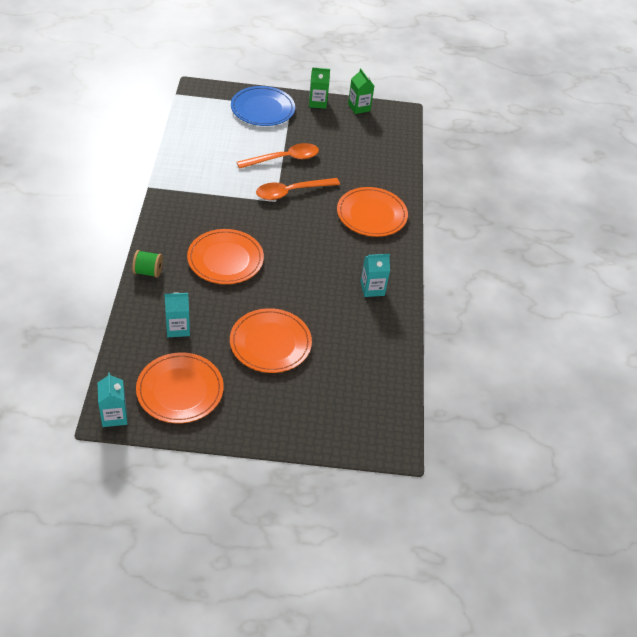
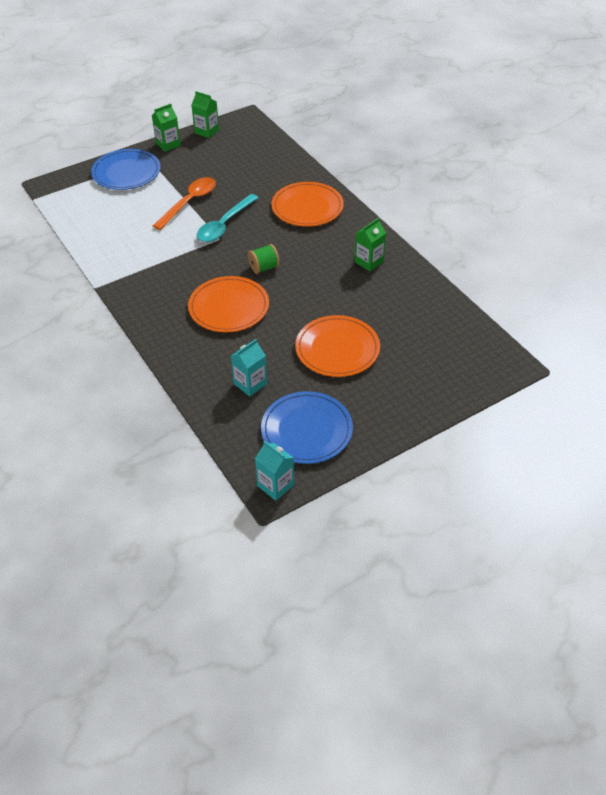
camera: 30 degrees left, 0 degrees up
green spool [132,250,163,278] -> green spool moved to [248,244,280,274]
orange plate [136,352,224,423] -> blue plate [261,391,353,464]
orange spoon [256,178,340,200] -> turquoise spoon [197,194,258,242]
turquoise carton [361,254,390,297] -> green carton [354,218,386,271]

